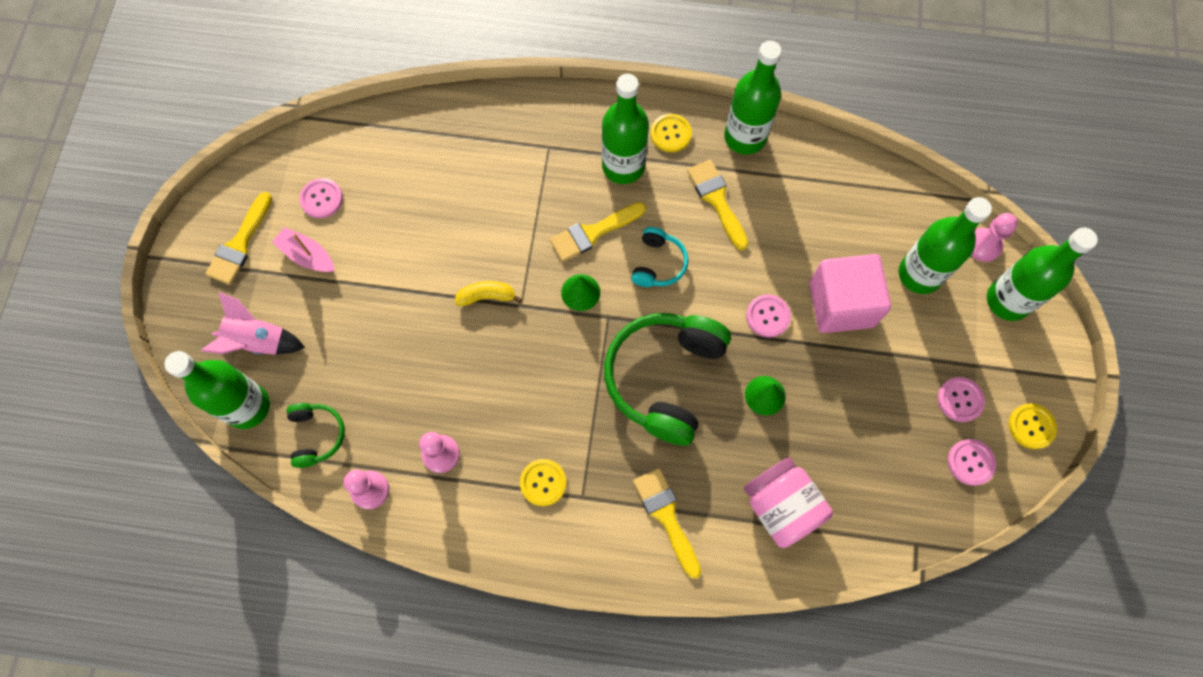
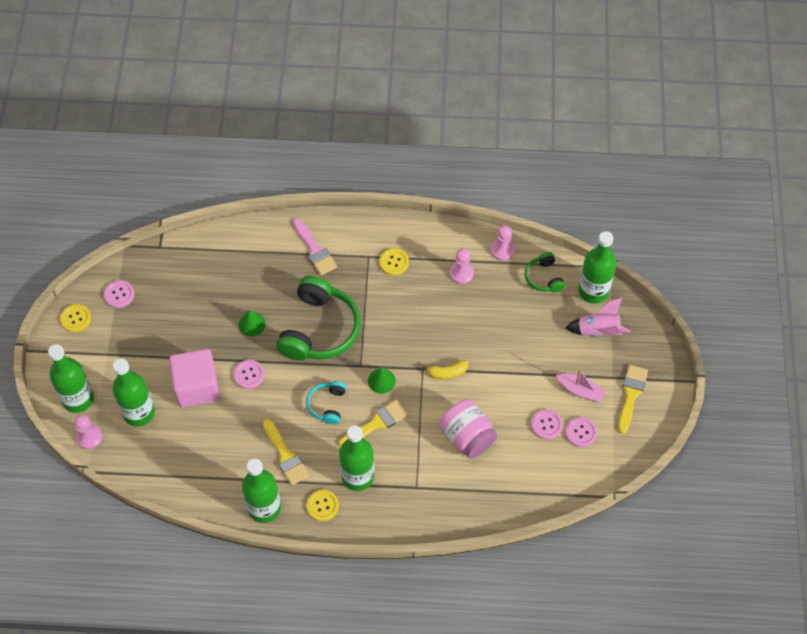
camera: 175 degrees right, 10 degrees down
yellow brush [633,468,701,579] -> pink brush [293,218,337,275]
pink jar [744,457,833,548] -> pink jar moved to [439,399,497,459]
pink button [938,377,985,422] -> pink button moved to [531,409,563,440]

